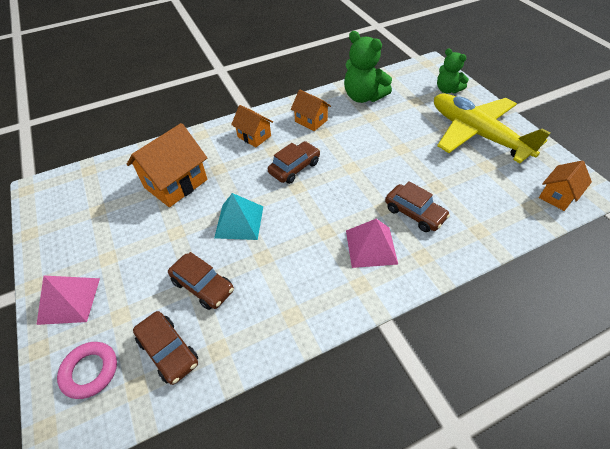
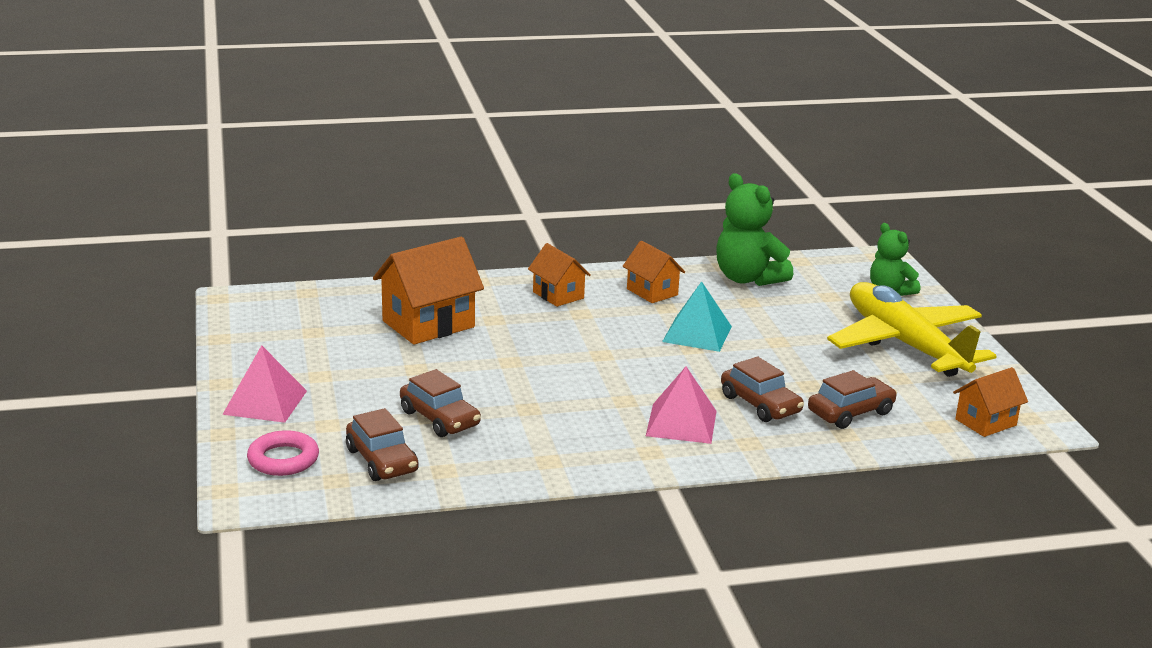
camera: 10 degrees right, 25 degrees down
turquoise pyramid [214,193,263,240] -> turquoise pyramid moved to [662,281,732,352]
brown car [268,141,320,184] -> brown car moved to [808,370,897,429]

